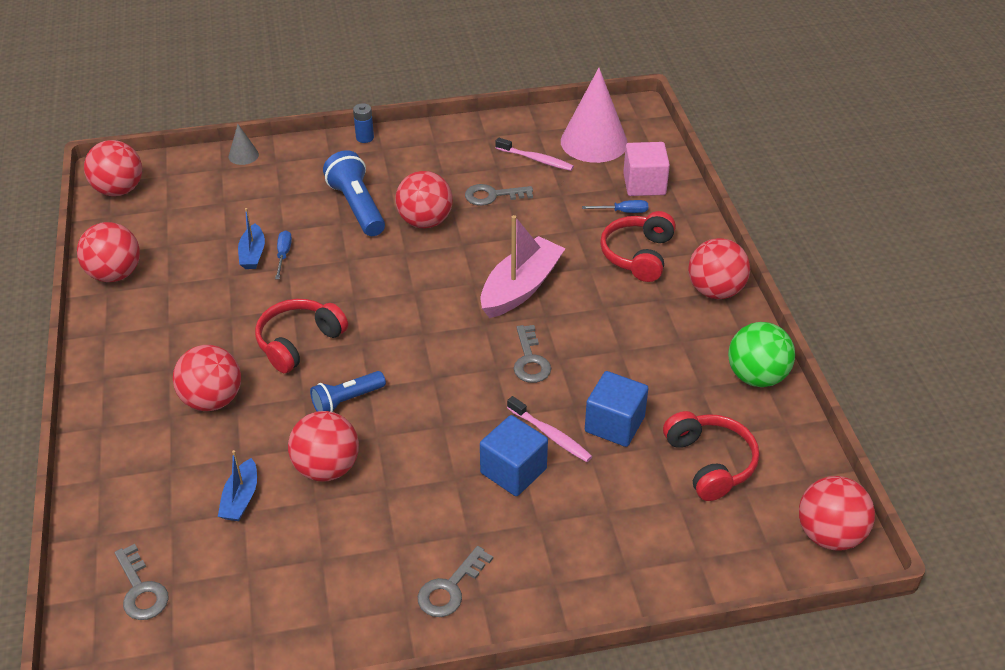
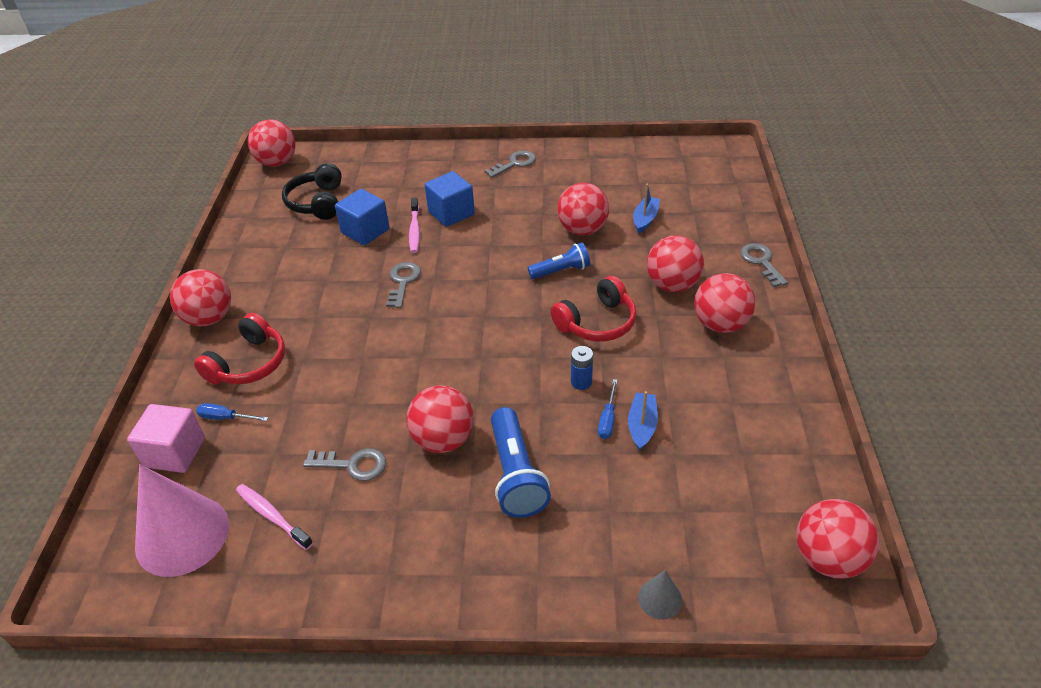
camera: 165 degrees left, 0 degrees up
red ball [77,222,140,282] -> red ball moved to [694,273,756,333]
grey key [115,544,169,620] -> grey key moved to [740,243,788,287]
blue battery [353,103,374,143] -> blue battery moved to [571,346,593,390]
pink boat [481,215,565,318] -> none
pink toothbrush [507,396,592,462] -> pink toothbrush turned 150 degrees counterclockwise [409,197,420,253]
red headphones [663,411,759,501] -> black headphones [282,163,342,220]
green ball [728,322,795,387] -> none

